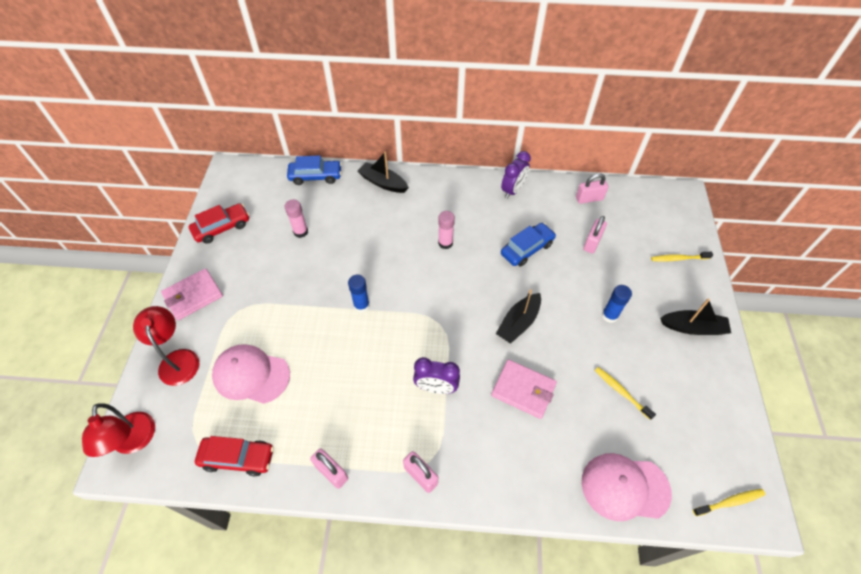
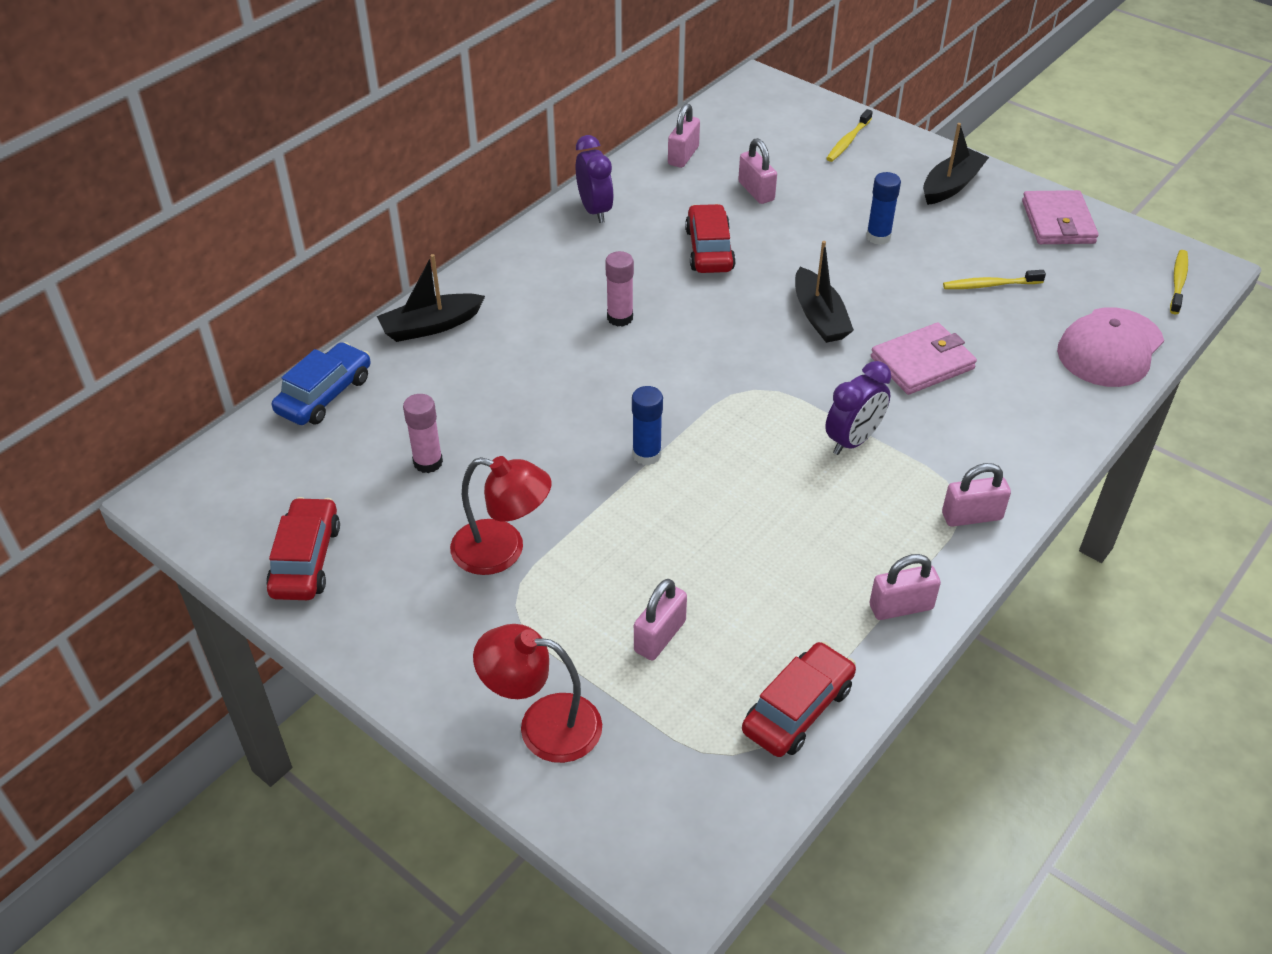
camera: 55 degrees left, 10 degrees down
red lamp [82,403,155,457] -> red lamp moved to [450,456,552,575]
pink wallet [161,268,223,320] -> pink wallet moved to [1022,190,1099,244]
pink cap [212,344,290,404] -> pink padlock [634,579,687,660]
blue car [501,223,556,267] -> red car [685,204,736,273]

